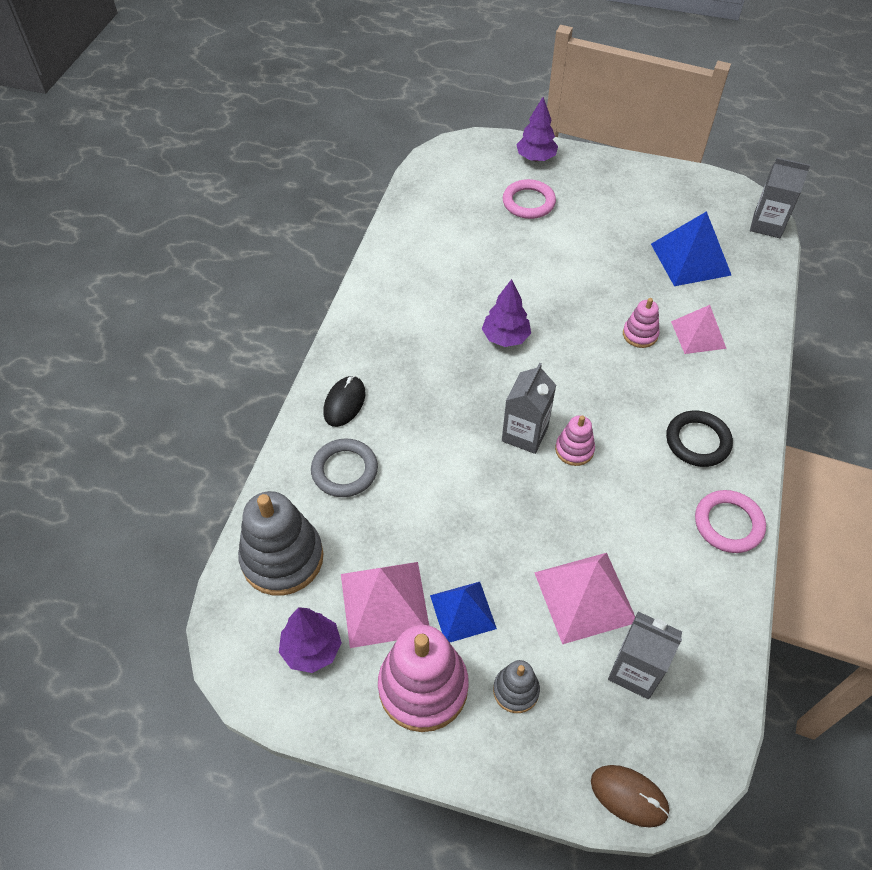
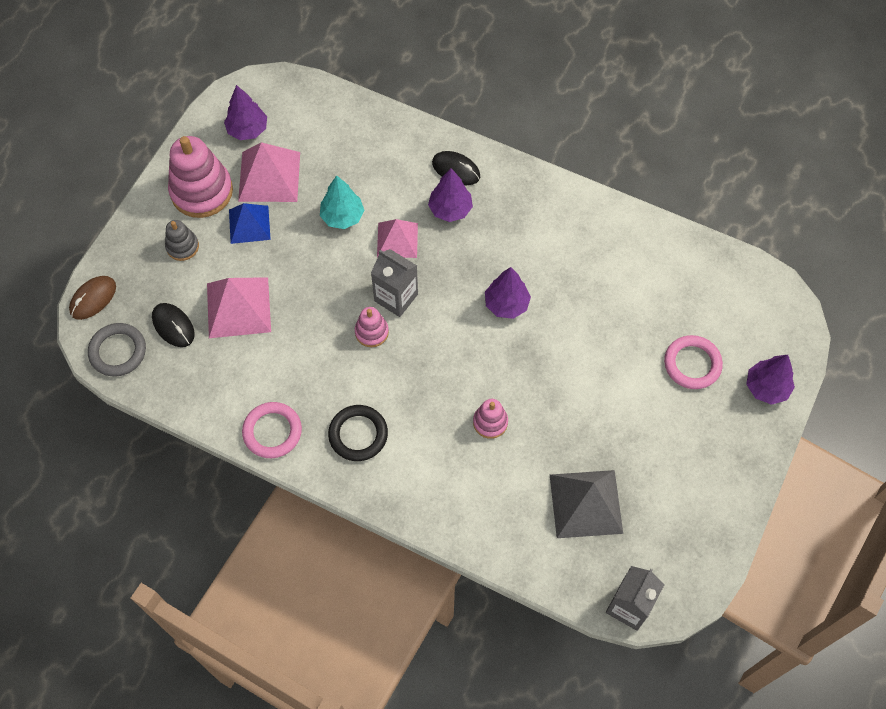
camera: 100 degrees right, 10 degrees up
grey stacking toy [238,491,324,596] -> none
grey ring [311,439,378,497] -> grey ring moved to [88,323,146,377]
grey carton [608,612,682,699] -> black mouse [152,303,195,347]
blue pyramid [651,211,732,286] -> grey pyramid [550,470,623,538]
pink pyramid [671,305,727,354] -> pink pyramid moved to [377,219,418,258]
none -> turquoise tree [320,175,364,229]
none -> purple tree [428,168,473,222]

